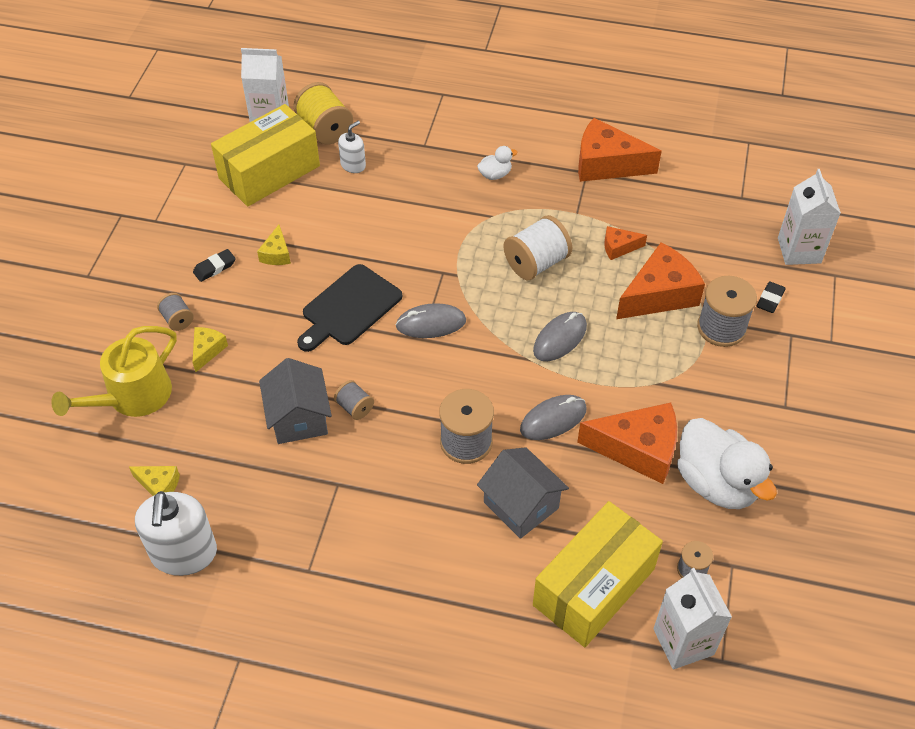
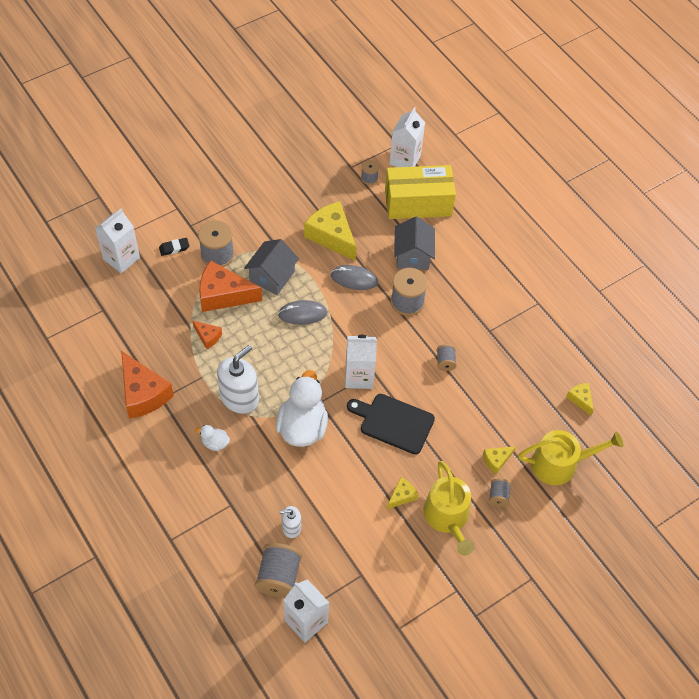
camera: 140 degrees left, 5 degrees up
white soap dispenser [135,491,217,576] -> white soap dispenser moved to [217,345,259,414]
black eraser [193,249,236,282] -> yellow watering can [423,461,474,556]
yellow box [211,104,320,206] -> none
grey house [259,358,332,444] -> grey house moved to [244,239,299,295]
yellow spool [293,82,353,145] -> grey spool [255,543,302,598]
black cutting board [297,264,402,352] -> black cutting board turned 150 degrees counterclockwise [347,394,435,454]
grey mouse [396,303,466,338] -> white carton [345,335,377,389]
white spool [503,215,572,280] -> none
orange cheese [577,402,677,484] -> yellow cheese [304,201,357,261]
white duck [677,418,777,509] -> white duck moved to [276,370,328,447]

